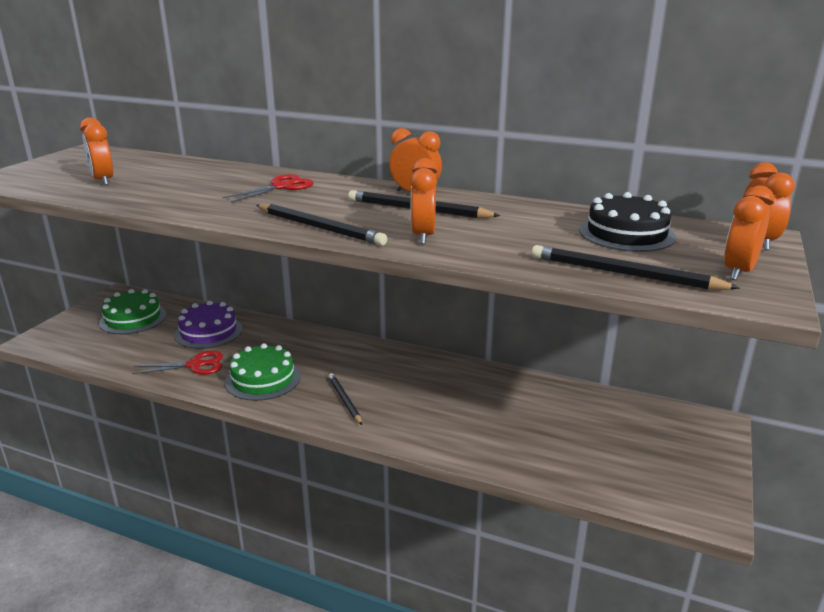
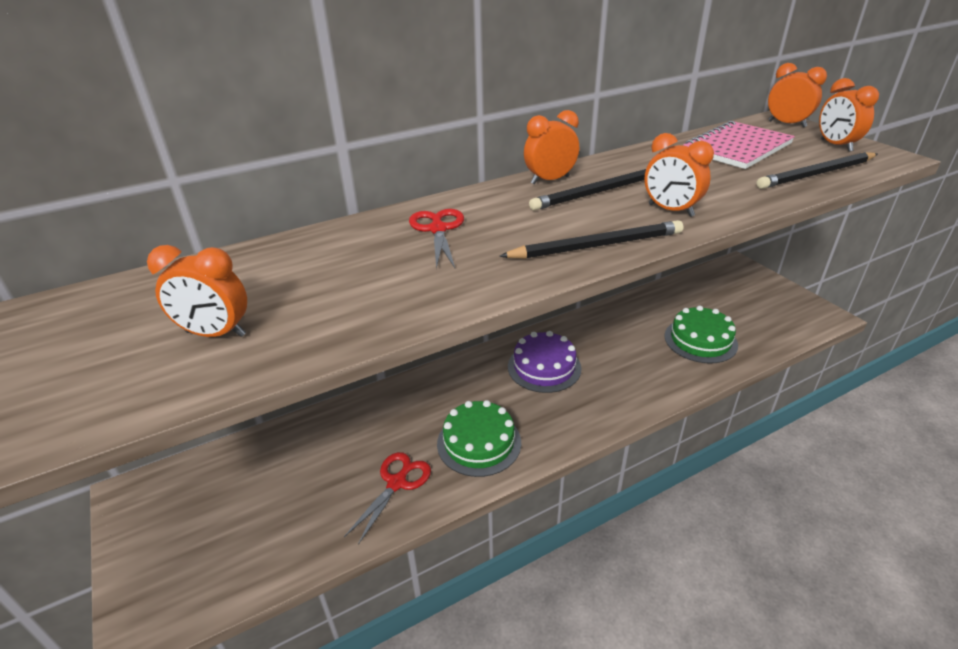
camera: 50 degrees left, 10 degrees up
green cake [99,289,167,334] -> green cake moved to [664,305,738,363]
purple cake [174,301,242,349] -> purple cake moved to [508,331,581,393]
black pencil [328,373,362,425] -> none
black cake [579,192,676,252] -> pink notebook [683,120,795,169]

